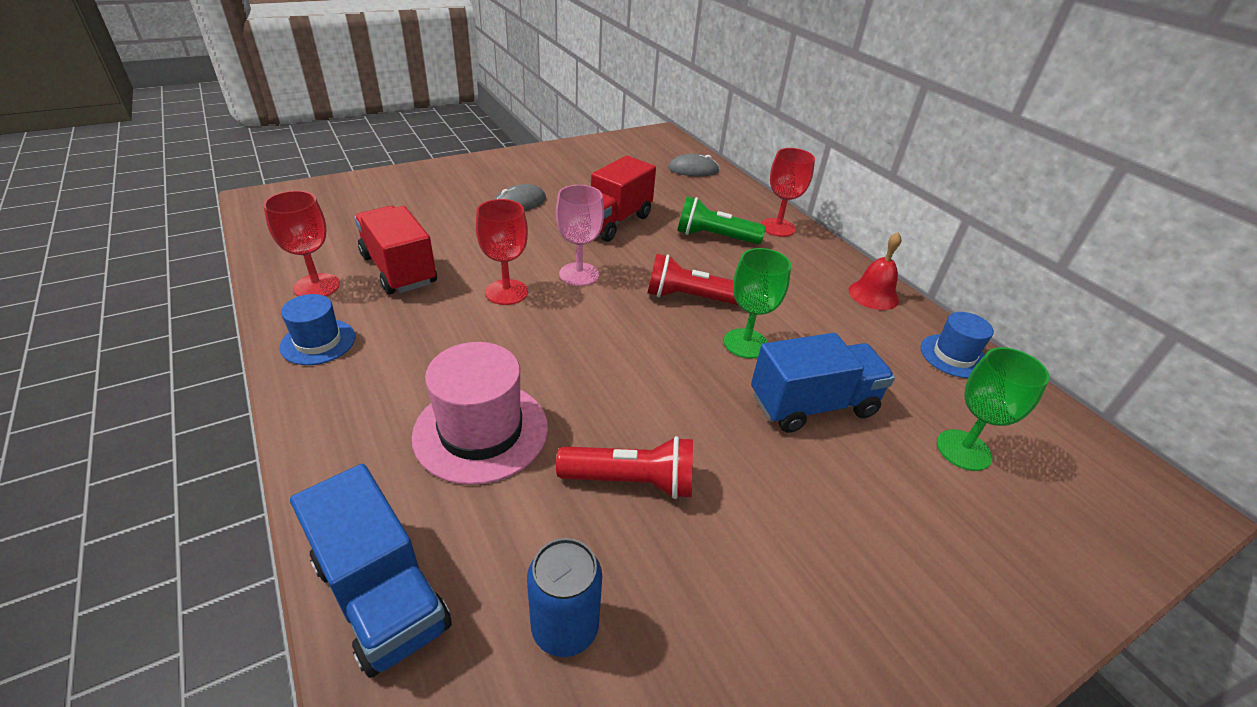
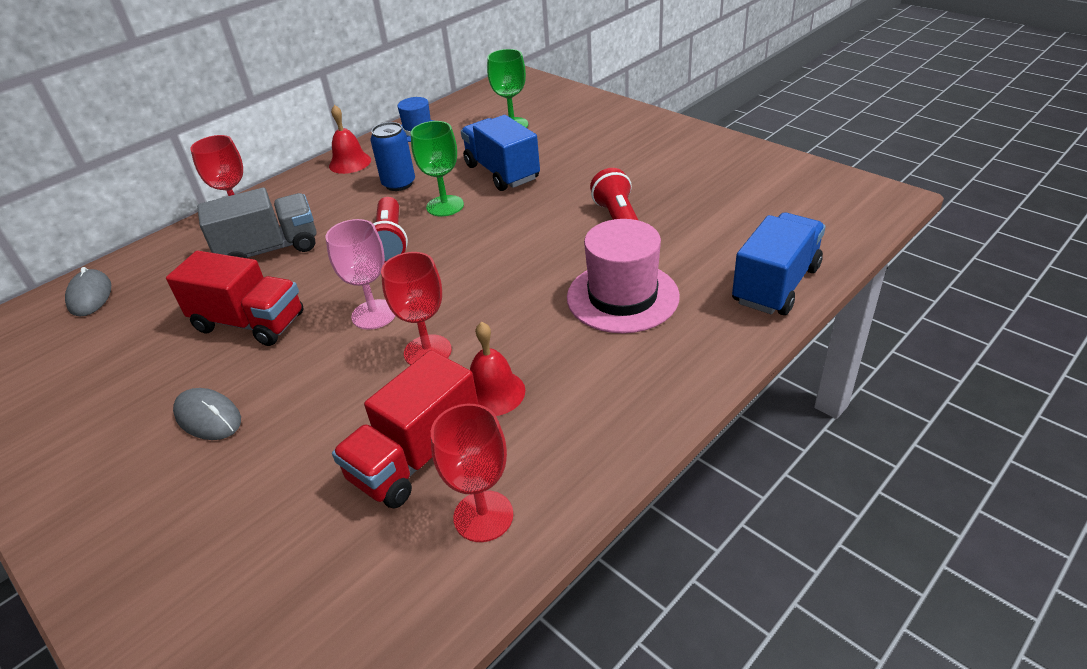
camera: 100 degrees left, 0 degrees up
blue hat [280,294,355,365] -> none
blue can [527,538,602,657] -> blue can moved to [370,122,415,191]
green flashlight [677,196,766,244] -> grey truck [197,188,316,258]
none -> red bell [470,322,525,416]

